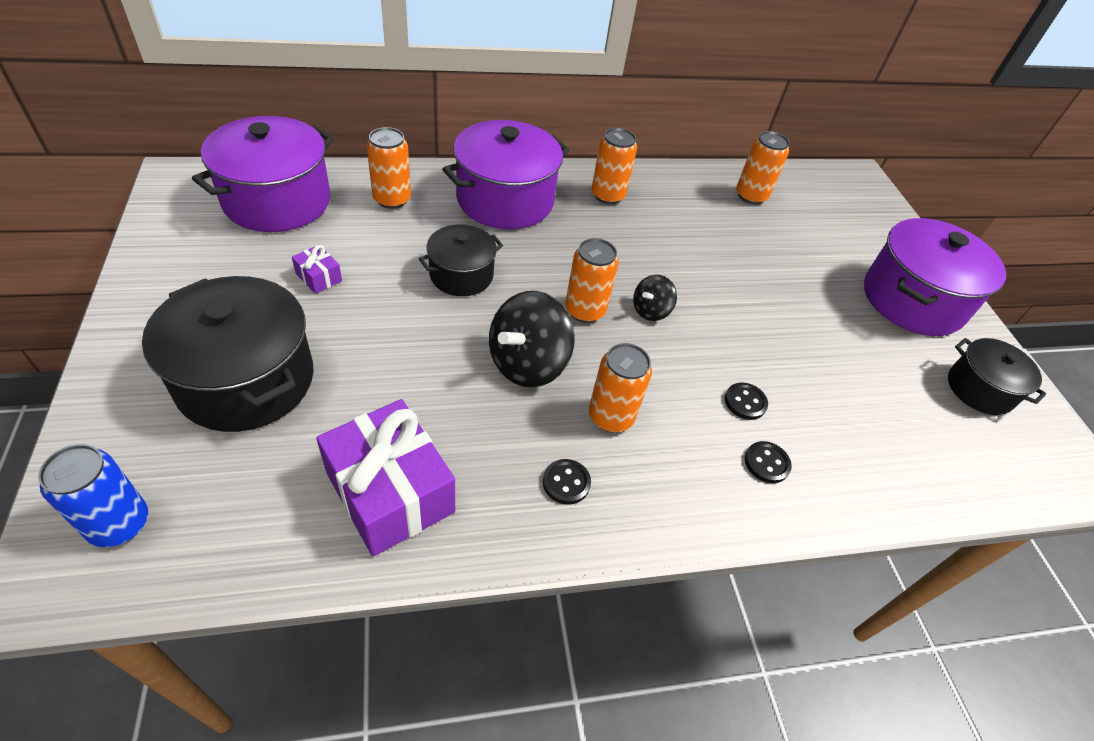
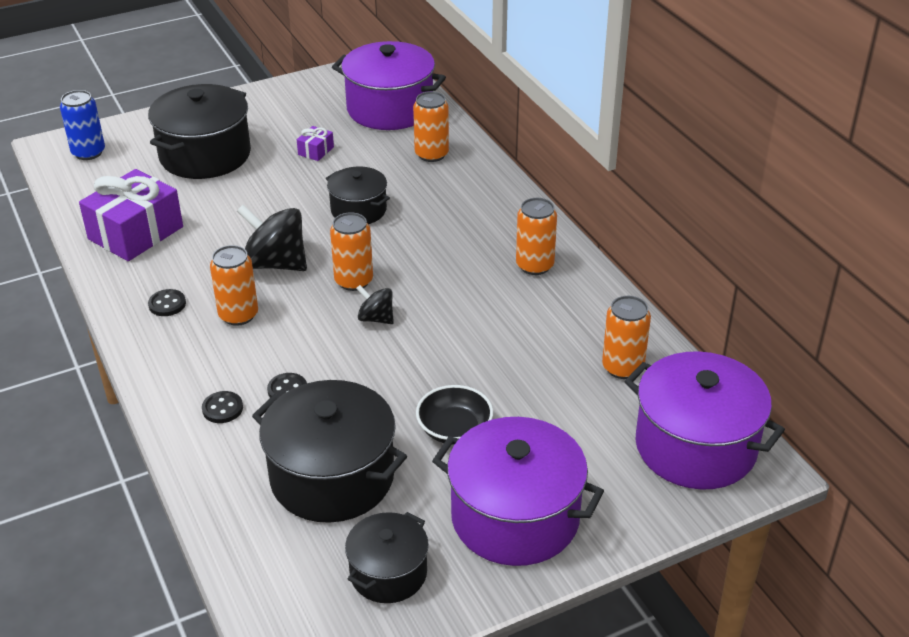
camera: 80 degrees right, 10 degrees down
purple pot [442,120,570,229] -> purple pot moved to [624,351,785,490]
none -> black pot [252,380,407,523]
none -> black bowl [416,385,493,445]

